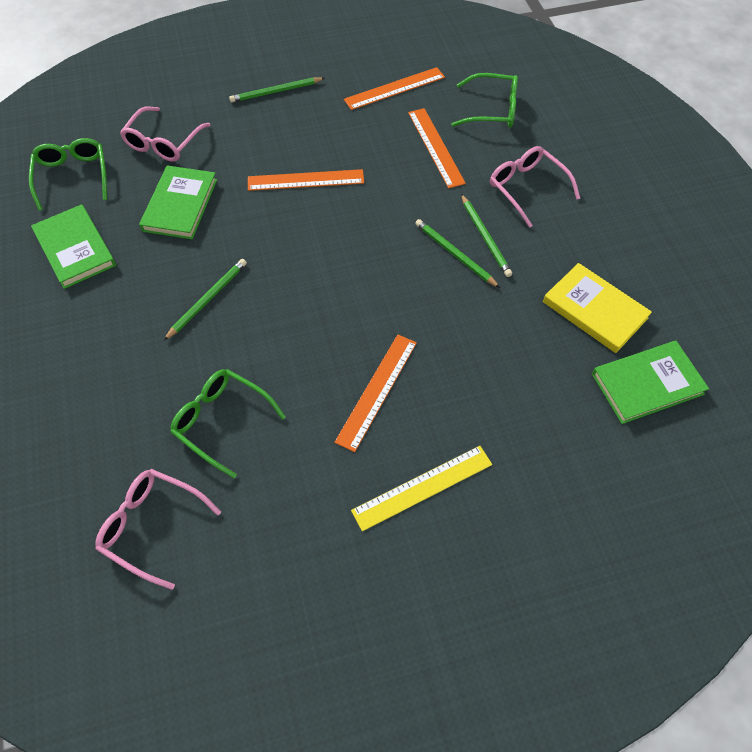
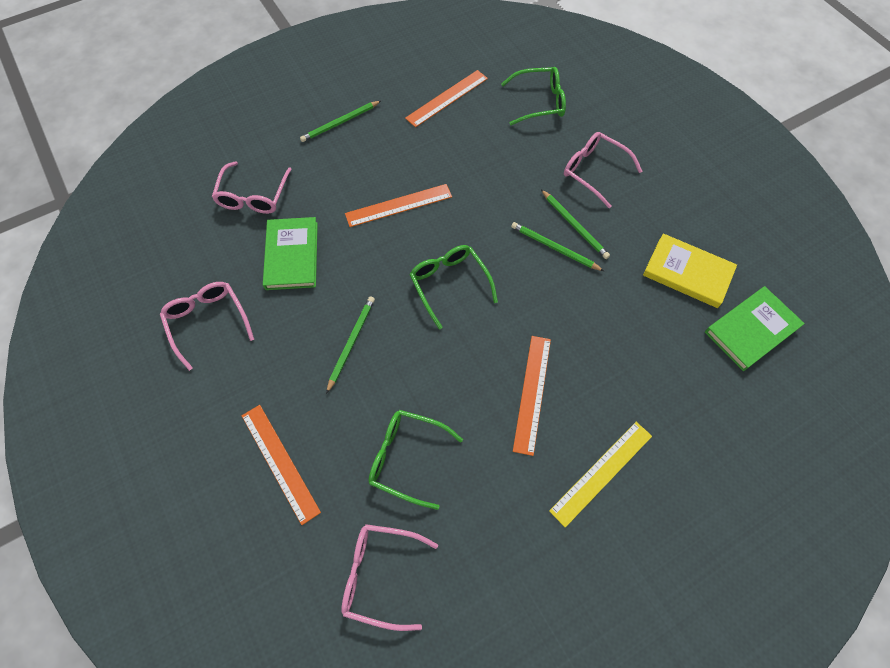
camera: 15 degrees left, 5 degrees up
green glasses [29,138,107,211] -> green glasses moved to [409,245,498,330]
green book [31,204,116,289] -> pink glasses [160,282,254,371]
orange ruler [408,108,466,188] -> orange ruler moved to [242,405,321,525]

